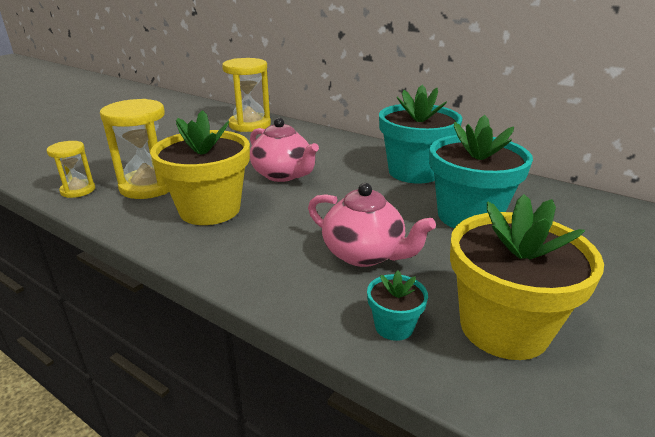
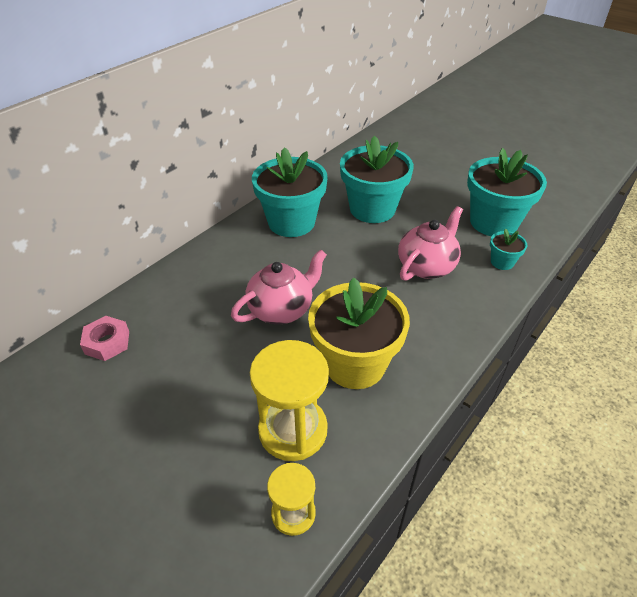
camera: 85 degrees left, 15 degrees up
yellow hourglass [222,58,271,132] -> pink nut [80,316,129,361]
yellow flower pot [450,194,604,360] -> turquoise flower pot [467,148,547,236]

